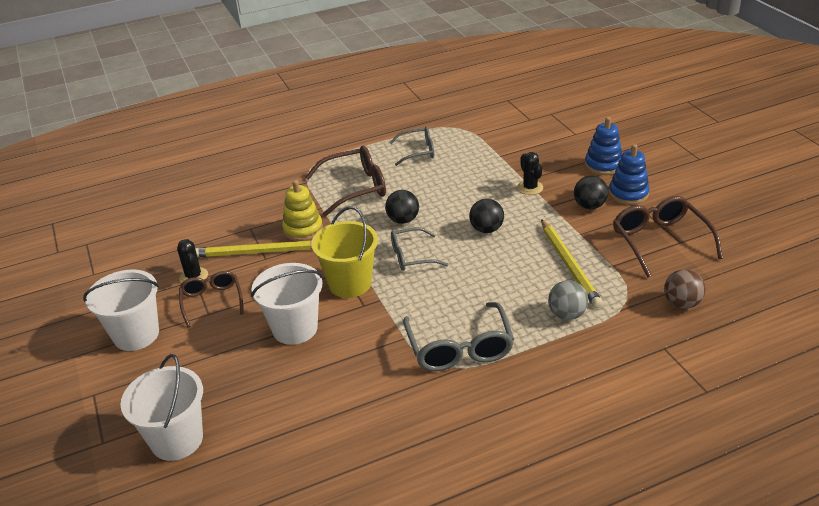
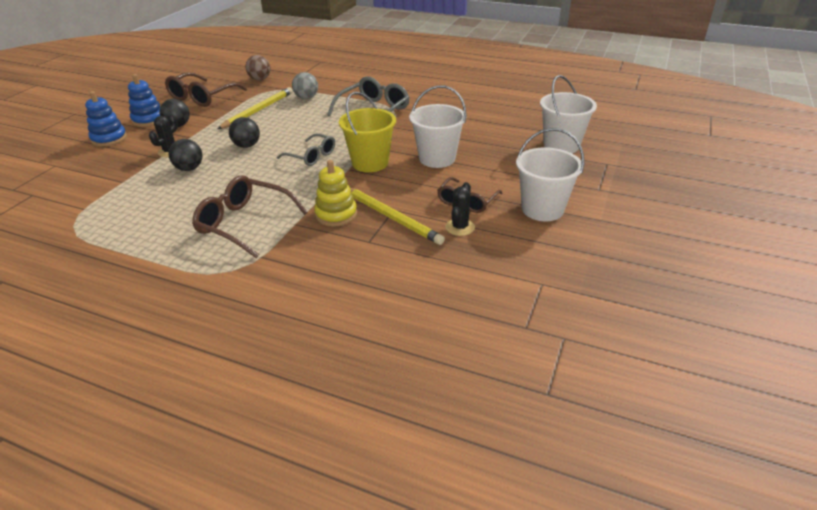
camera: 135 degrees left, 0 degrees up
black ball [385,190,419,224] -> black ball moved to [169,139,203,171]
grey glasses [390,126,434,166] -> none

